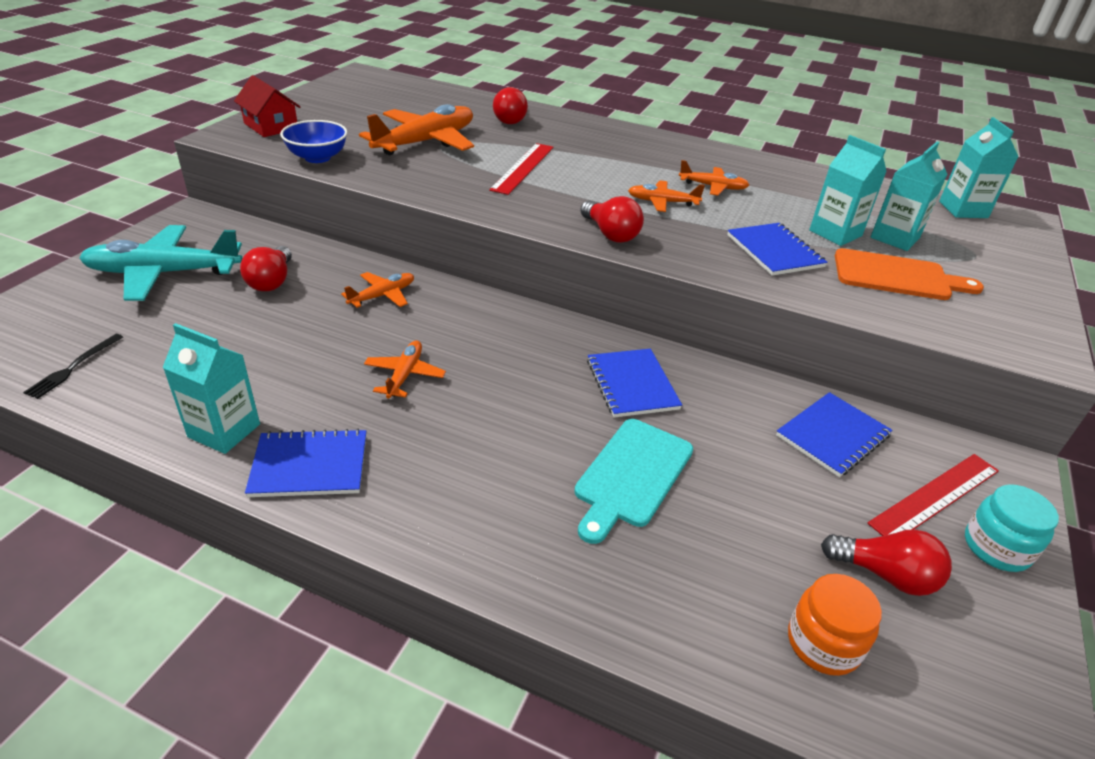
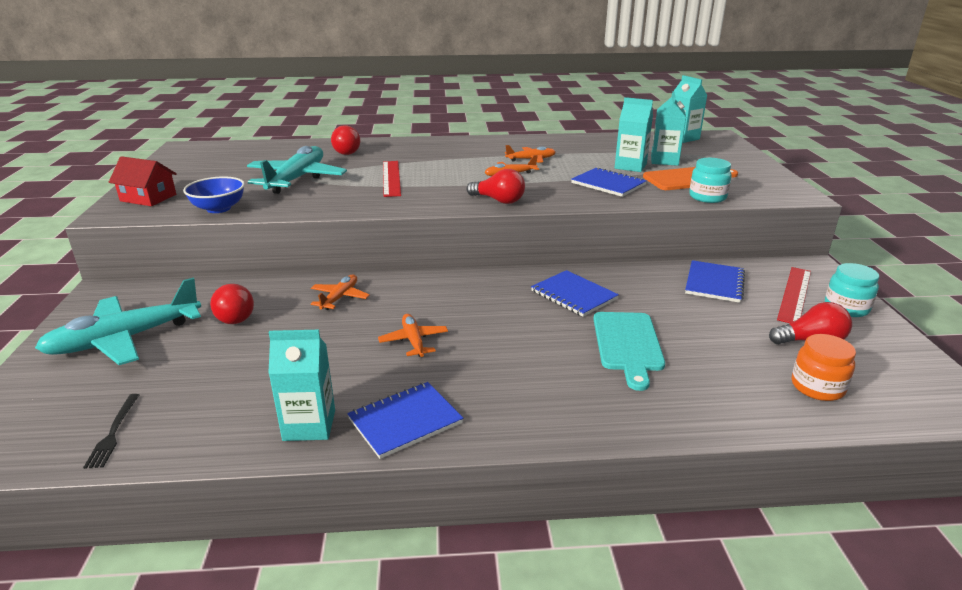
camera: 25 degrees left, 10 degrees down
orange plane [359,104,474,155] -> turquoise plane [247,146,347,194]
none -> turquoise jar [689,158,732,203]

